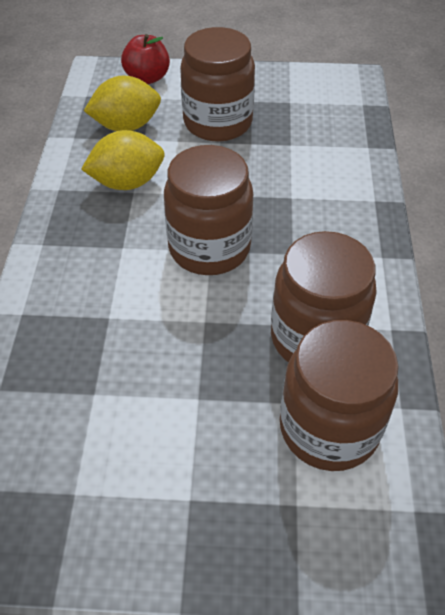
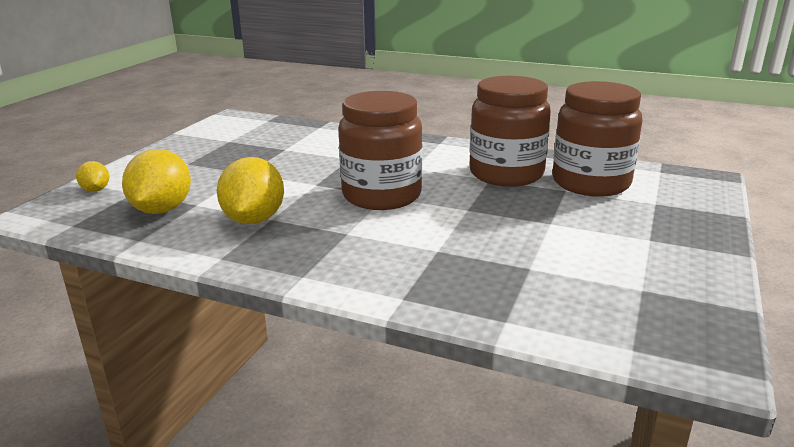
camera: 70 degrees left, 25 degrees down
red apple [121,34,170,84] -> yellow lemon [76,161,109,192]
brown jar [180,27,255,142] -> none

